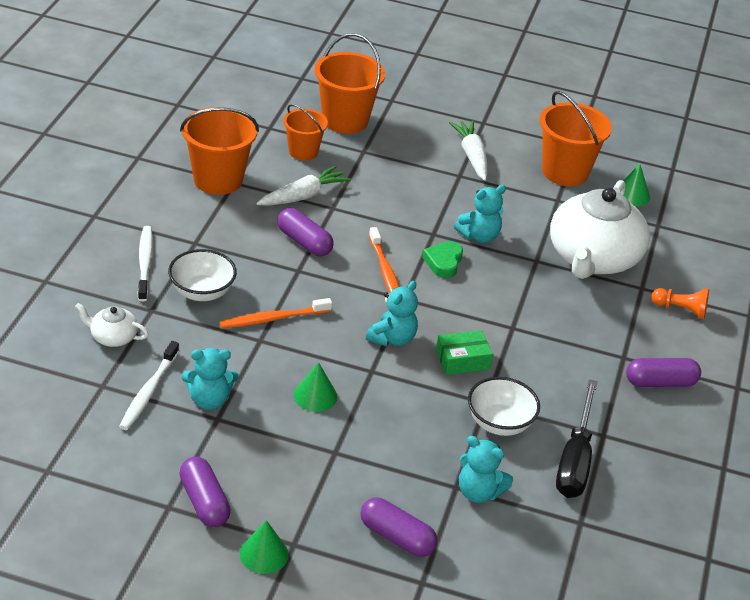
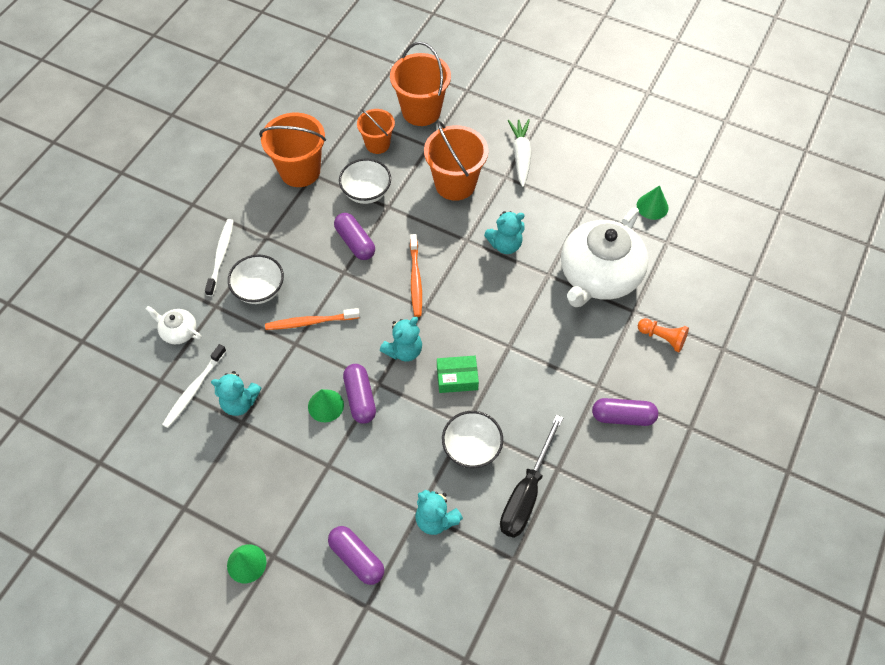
camera: 15 degrees right, 20 degrees up
purple capsule [179,457,231,527] -> purple capsule moved to [343,364,376,424]
white carrot [256,166,351,206] -> white bowl [339,158,391,204]
green heart [422,241,463,278] -> none
orange bucket [540,91,612,186] -> orange bucket moved to [424,121,488,201]

